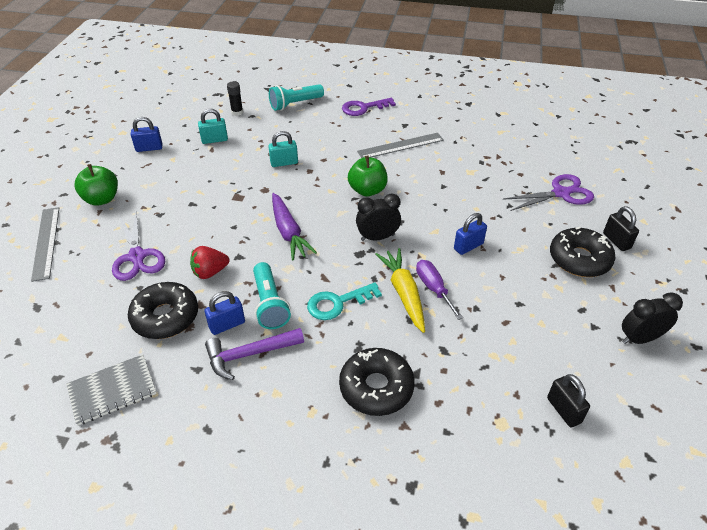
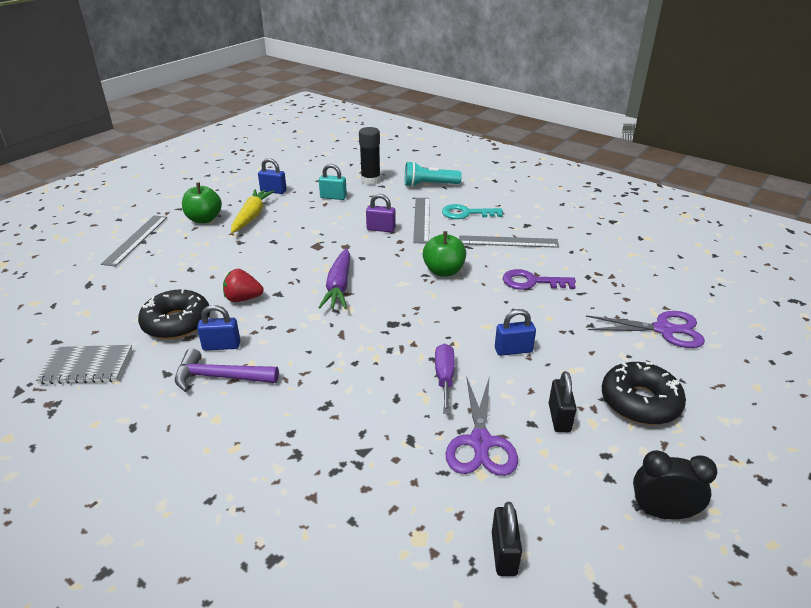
camera: 25 degrees right, 10 degrees down
purple scissors [112,212,165,281] -> purple scissors moved to [445,378,518,476]
black glue stick [227,81,243,116] -> black glue stick [359,127,381,185], size x1.65
turquoise flashlight [253,262,291,329] -> none
turquoise padlock [268,131,298,167] -> purple padlock [366,194,396,232]
turquoise key [307,282,382,320] -> turquoise key moved to [442,204,503,219]
black donut [339,348,415,416] -> none
purple key [342,98,396,116] -> purple key moved to [503,269,576,290]
black clock [356,193,401,241] -> none
yellow carrot [375,248,425,333] -> yellow carrot moved to [231,189,275,233]
black padlock [603,206,639,251] -> black padlock moved to [549,371,577,432]
none -> grey ruler [413,198,430,244]

